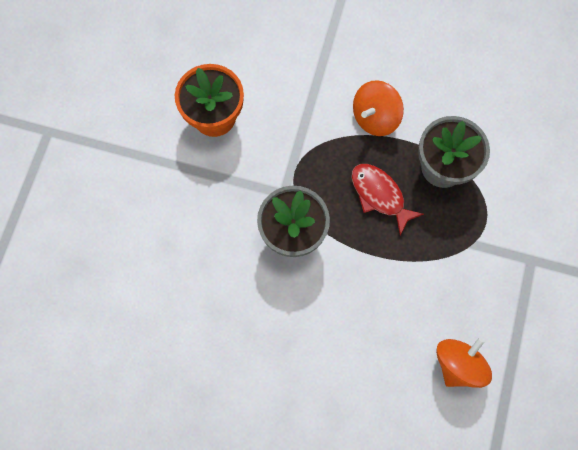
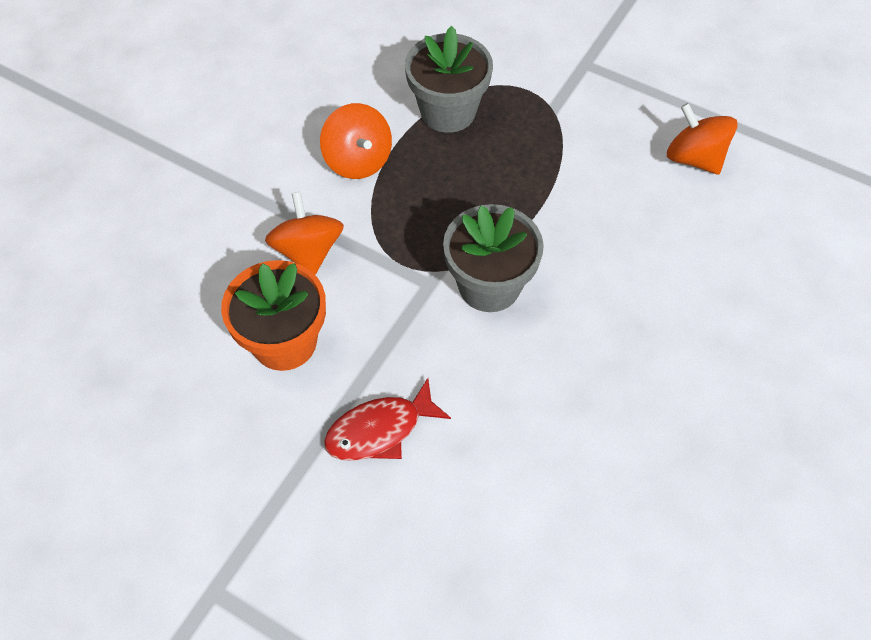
camera: 75 degrees left, 15 degrees down
red fish [351,164,424,236] -> red fish moved to [324,378,451,461]
none -> orange spinning top [265,192,344,275]

